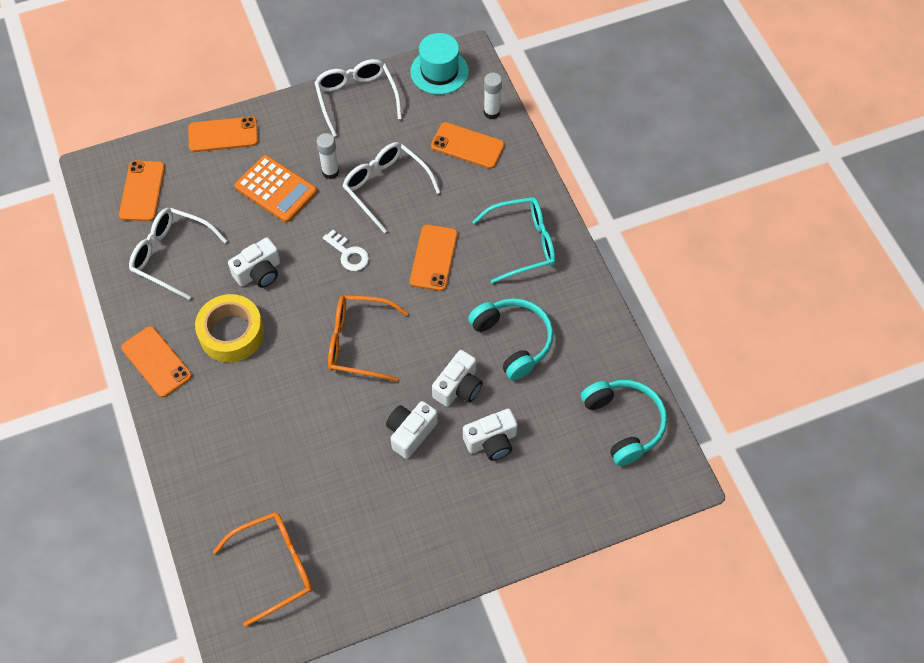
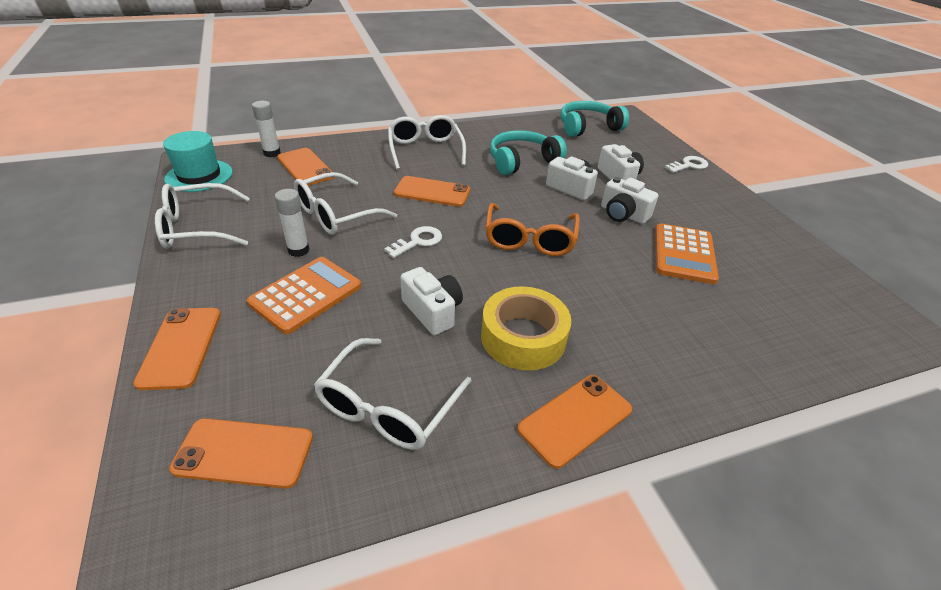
camera: 90 degrees left, 20 degrees down
orange glasses [213,512,313,627] -> none
orange phone [431,122,505,169] -> orange phone turned 60 degrees counterclockwise [277,148,334,186]
turquoise glasses [472,197,556,284] -> white glasses [388,115,466,170]
none -> orange calculator [655,223,719,284]
none -> white key [665,156,708,173]

